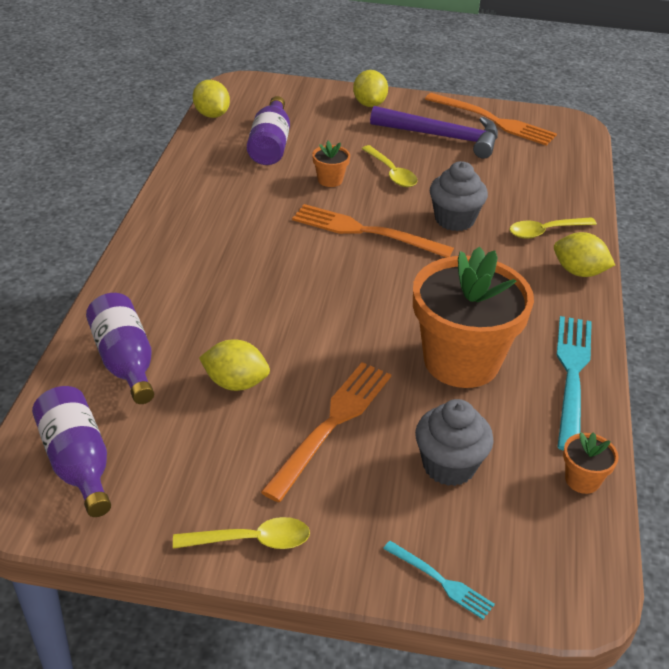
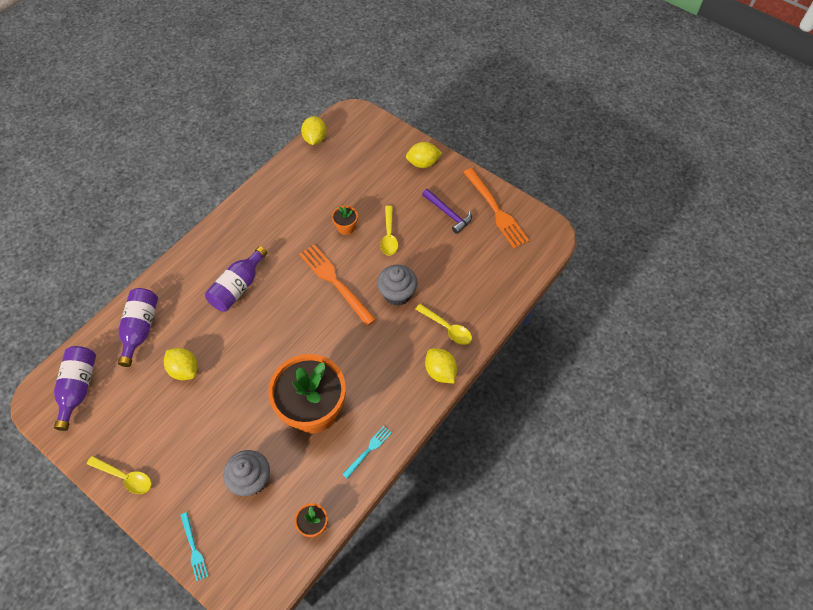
camera: 30 degrees right, 20 degrees up
purple bottle [247,96,290,165] -> purple bottle moved to [205,246,267,312]
orange fork [261,362,391,502] -> none
yellow lemon [353,70,388,107] -> yellow lemon turned 60 degrees clockwise [406,142,442,168]
purple hammer [370,106,498,159] -> purple hammer [422,189,472,234], size x0.63
yellow spoon [509,217,597,239] -> yellow spoon turned 150 degrees counterclockwise [415,304,472,345]
turquoise fork [556,316,592,451] -> turquoise fork [342,426,392,479], size x0.52

